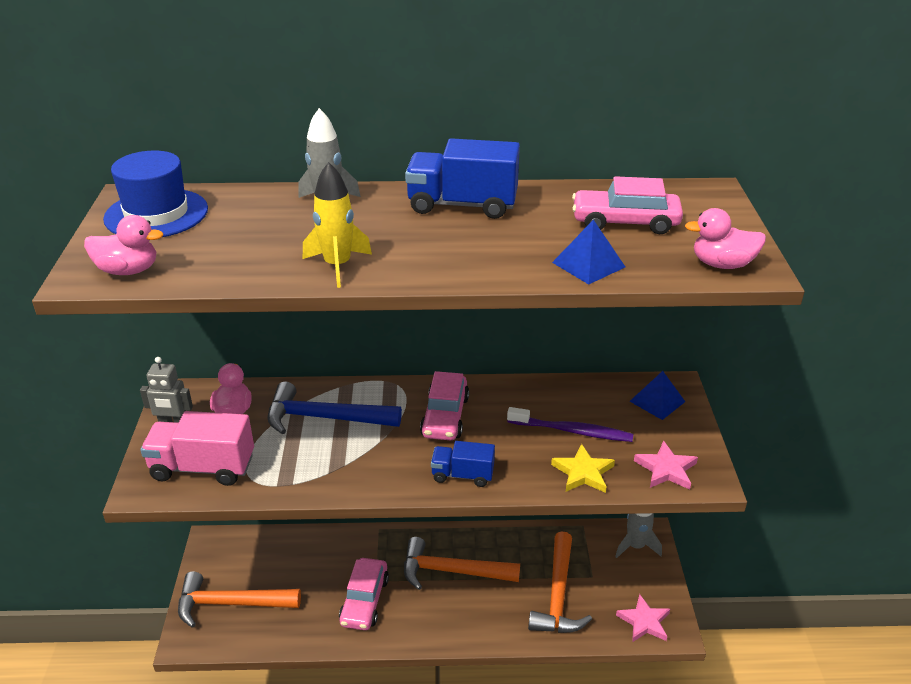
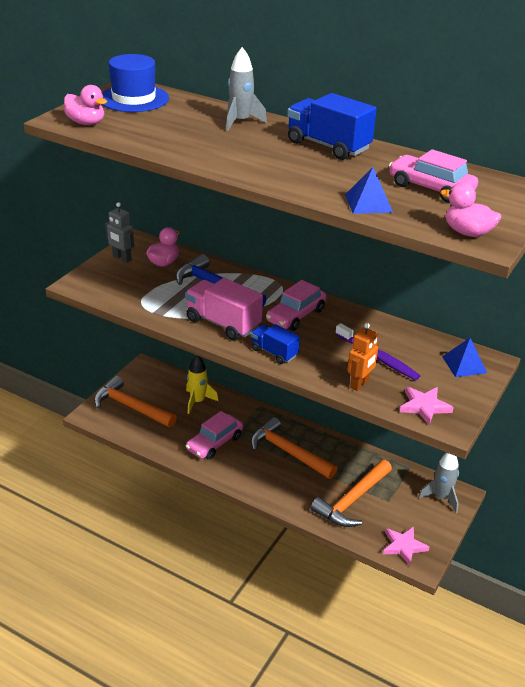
camera: 30 degrees right, 0 degrees up
pink truck [140,411,254,486] -> pink truck moved to [185,278,263,341]
yellow rocket [303,162,372,288] -> yellow rocket moved to [186,355,218,414]
yellow star [551,444,615,493] -> orange robot [347,323,378,391]

